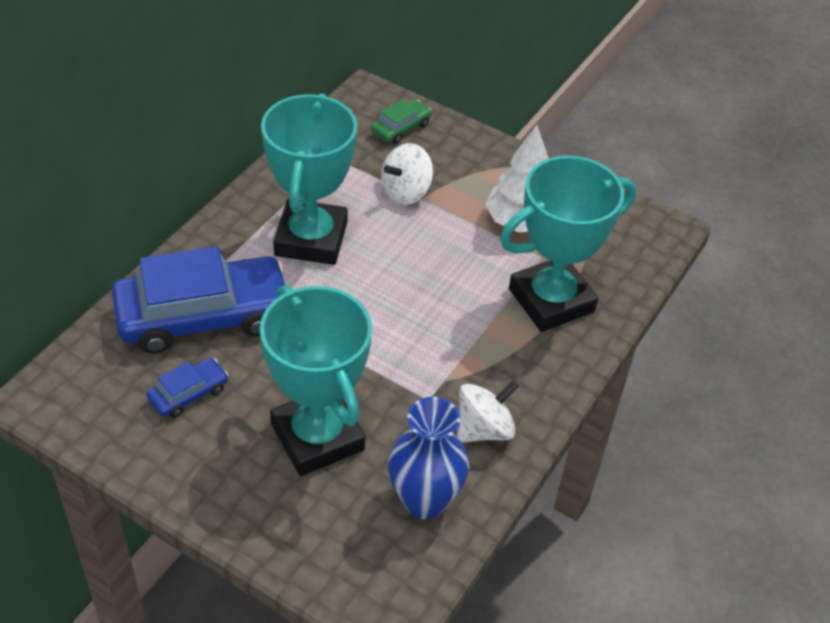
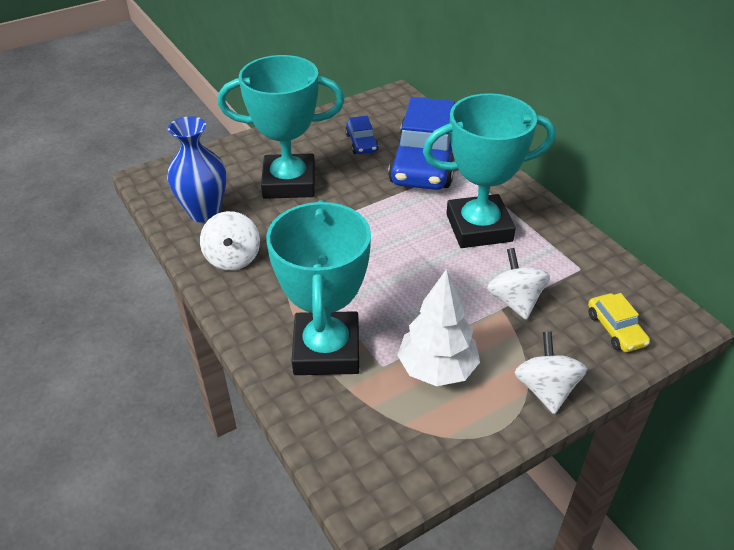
camera: 120 degrees right, 5 degrees down
turquoise trophy [261,93,357,265] -> turquoise trophy turned 45 degrees counterclockwise [423,93,555,248]
green car [371,99,432,144] -> yellow car [588,293,650,352]
none -> white spinning top [514,332,587,414]

